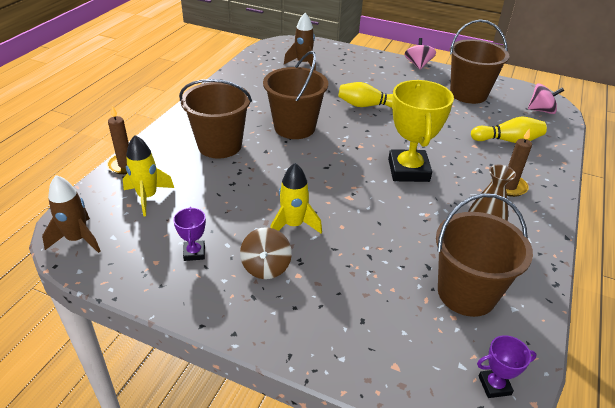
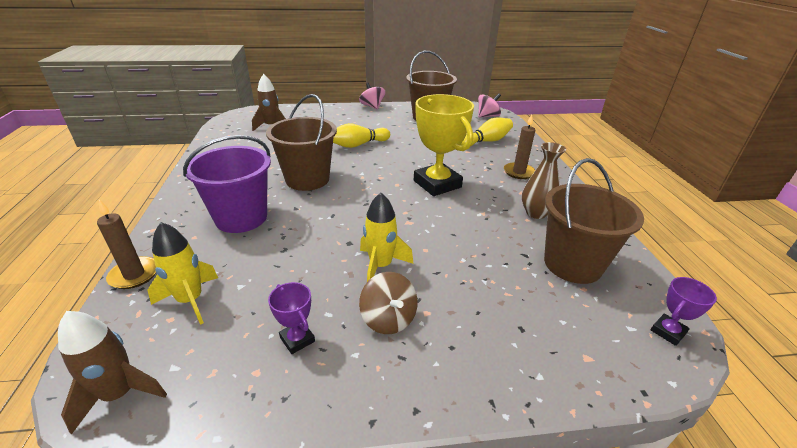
camera: 30 degrees left, 5 degrees down
brown bucket [179,79,252,159] -> purple bucket [183,135,271,233]

